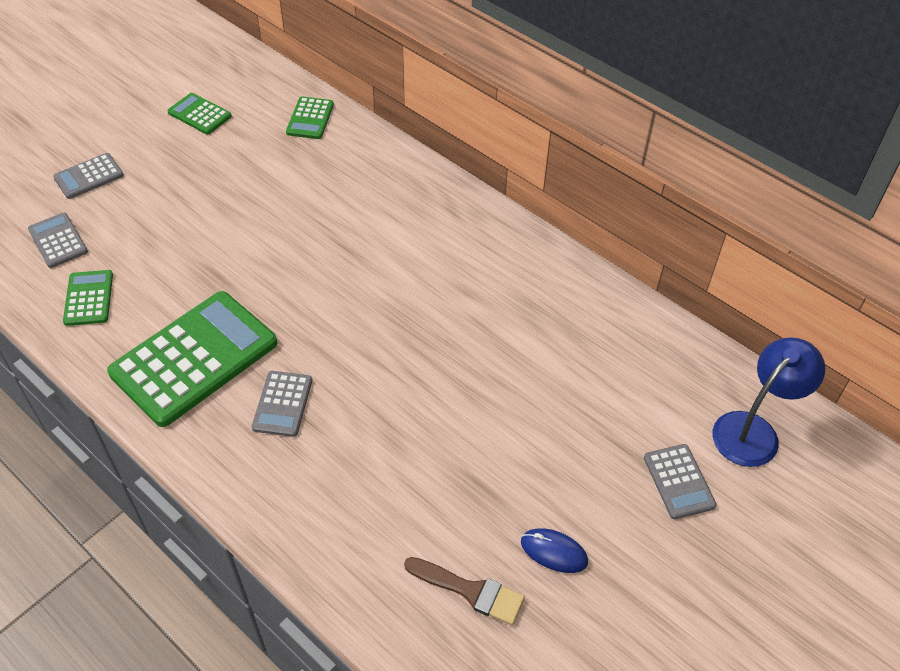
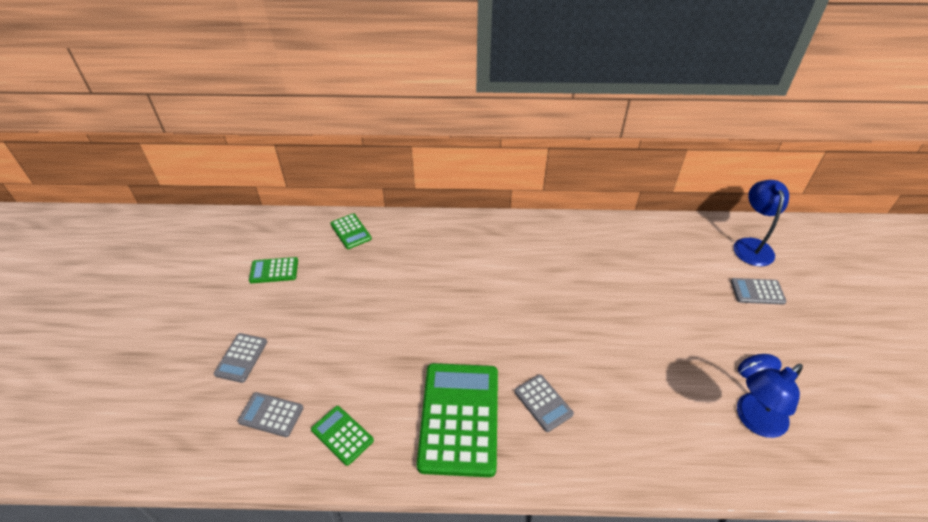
camera: 40 degrees left, 5 degrees down
brown brush [404,557,525,625] -> blue lamp [737,364,803,438]
grey calculator [644,444,717,519] -> grey calculator turned 150 degrees clockwise [731,278,787,305]

